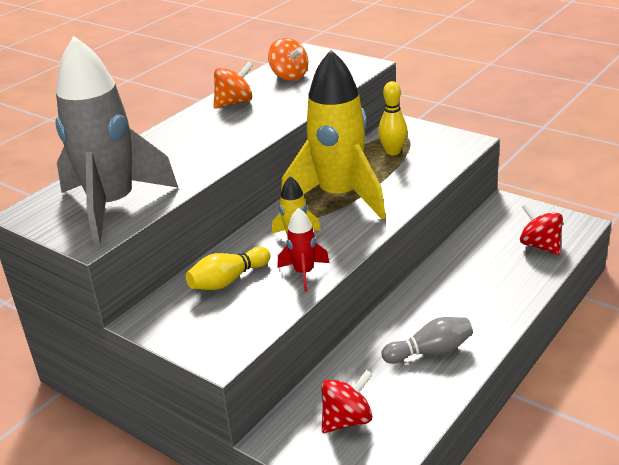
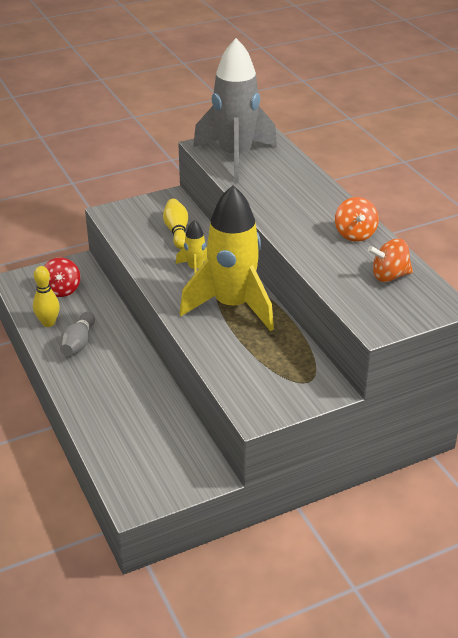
camera: 115 degrees right, 5 degrees up
red rocket [277,208,330,292] -> none
yellow bowling pin [378,81,407,155] -> yellow bowling pin moved to [33,266,60,327]
red spinning top [520,203,563,255] -> none

